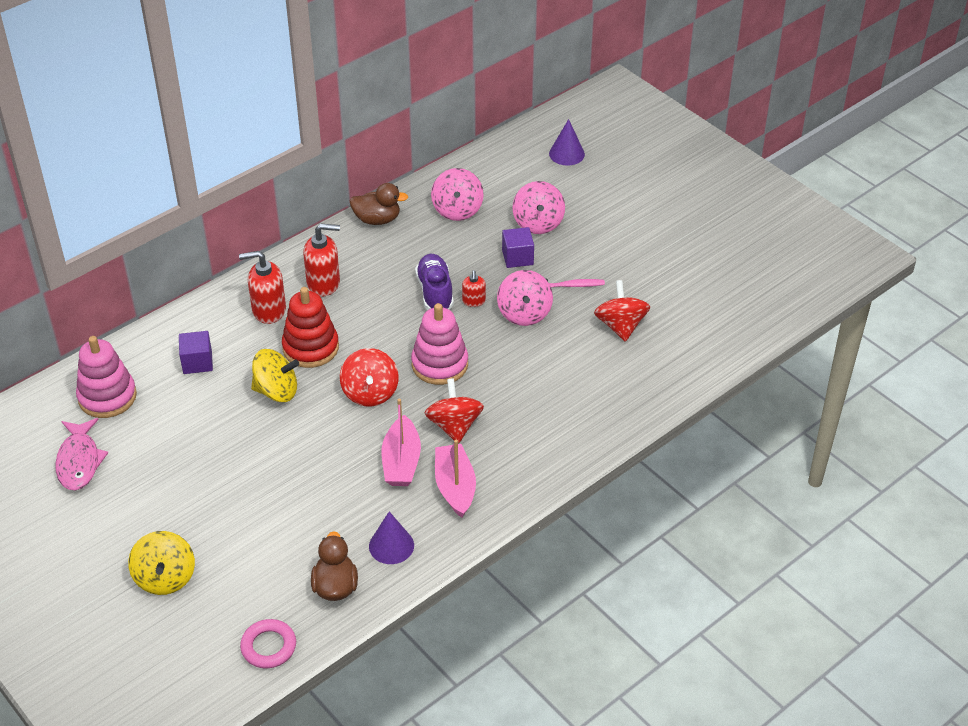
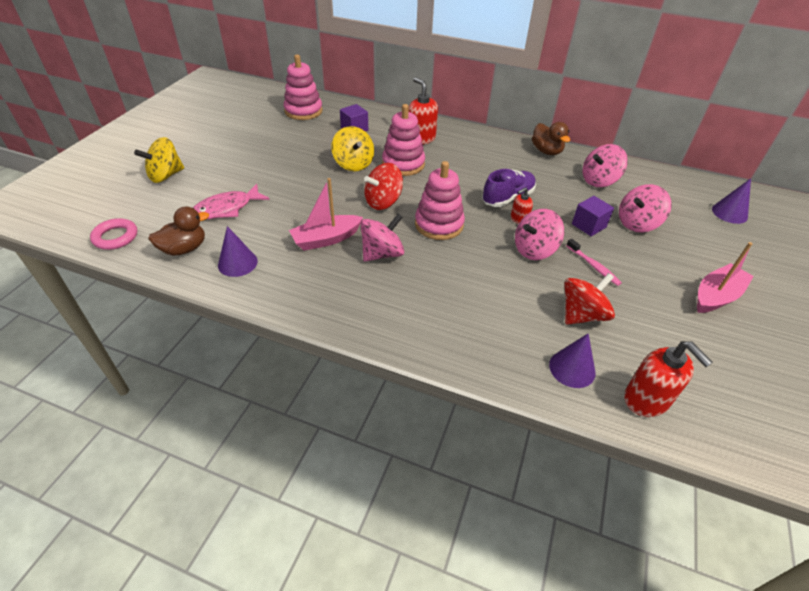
camera: 60 degrees right, 0 degrees up
pink fish [55,418,108,490] -> pink fish moved to [193,184,270,219]
red stacking toy [282,287,339,368] -> pink stacking toy [382,104,425,176]
red soap dispenser [303,224,340,296] -> red soap dispenser moved to [624,341,713,417]
red spinning top [425,378,484,444] -> pink spinning top [361,214,404,262]
pink boat [435,440,476,518] -> pink boat moved to [697,242,754,313]
none -> purple cone [549,333,595,388]

